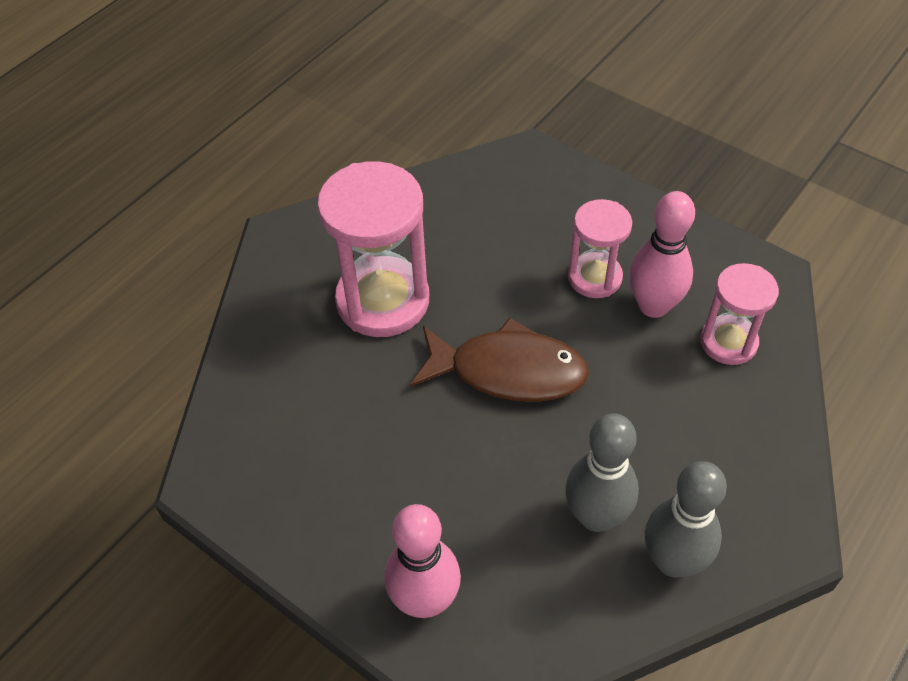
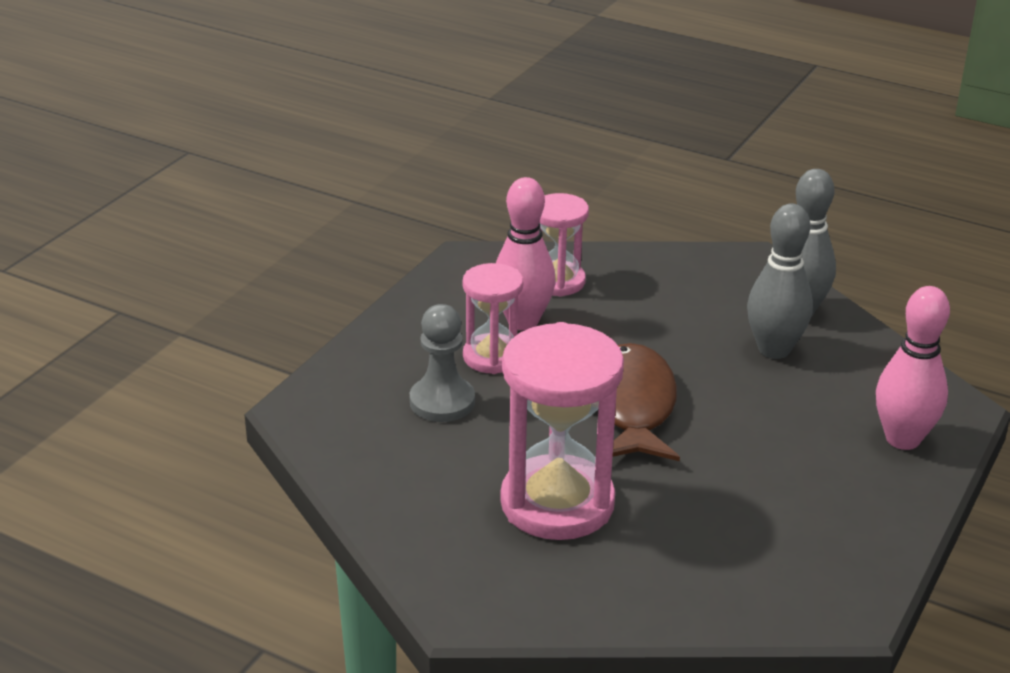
camera: 100 degrees left, 20 degrees down
none -> grey pawn [410,304,475,422]

